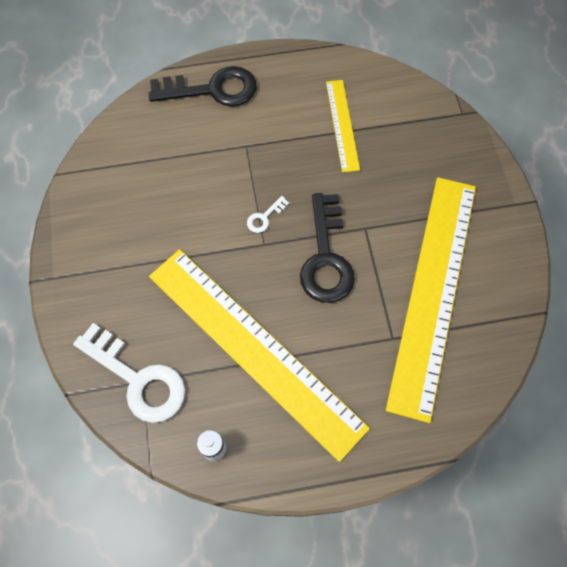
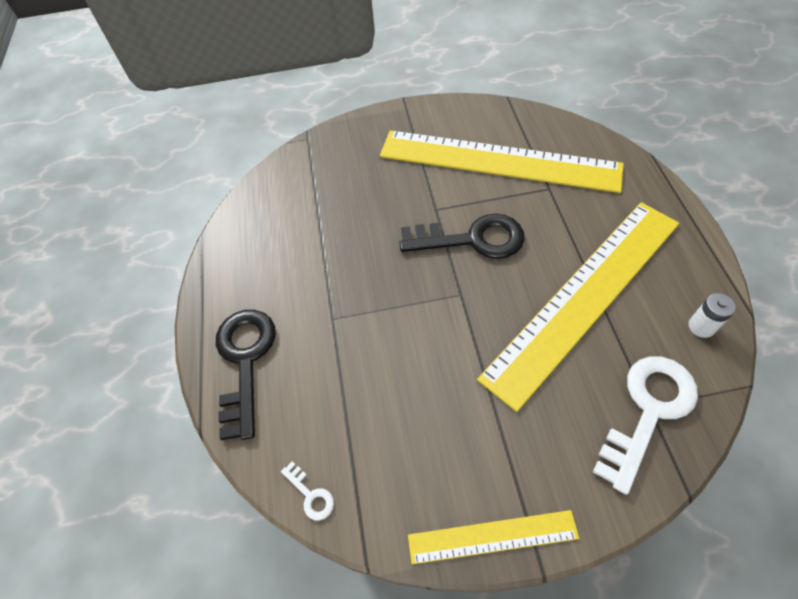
camera: 85 degrees left, 10 degrees down
white key [247,196,289,233] -> white key moved to [281,461,334,520]
yellow ruler [326,80,360,172] -> yellow ruler moved to [408,510,579,564]

